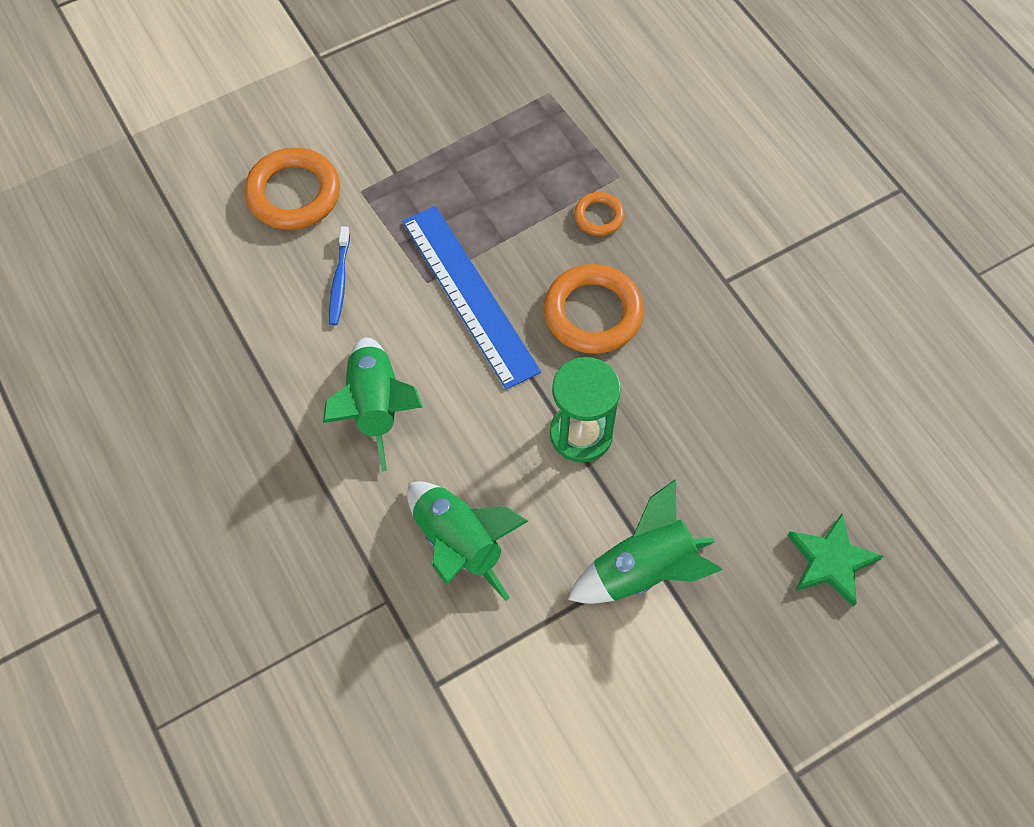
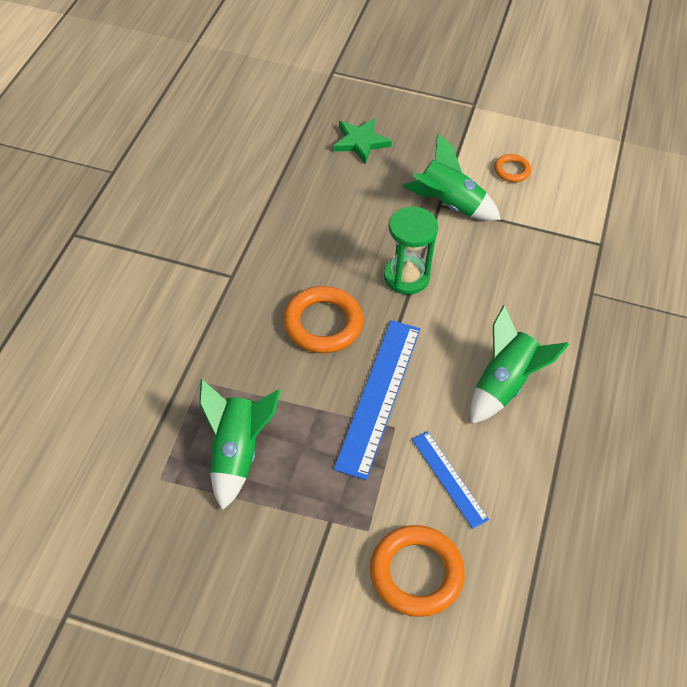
camera: 135 degrees left, 10 degrees down
blue toothbrush [329,227,350,325] -> blue ruler [411,431,489,529]
green rocket [407,482,528,601] -> green rocket moved to [199,379,281,511]
orange ring [574,192,625,236] -> orange ring moved to [494,154,531,182]

